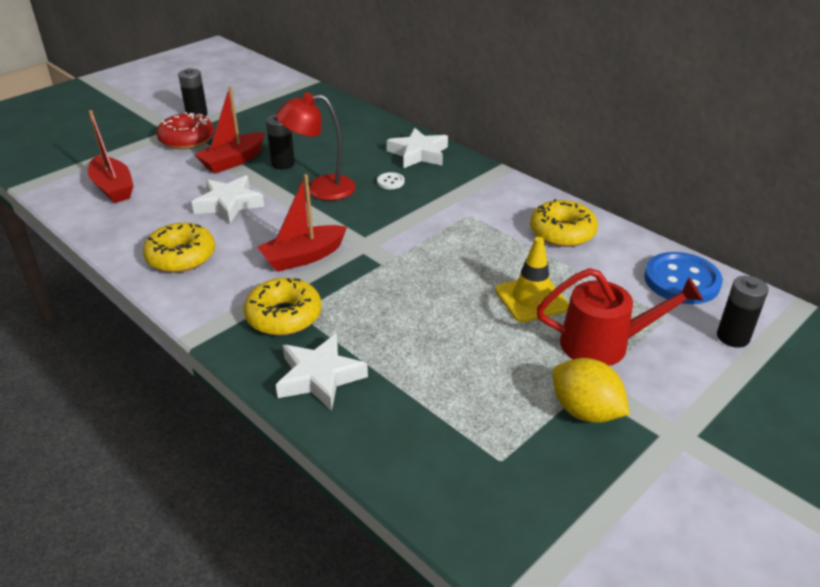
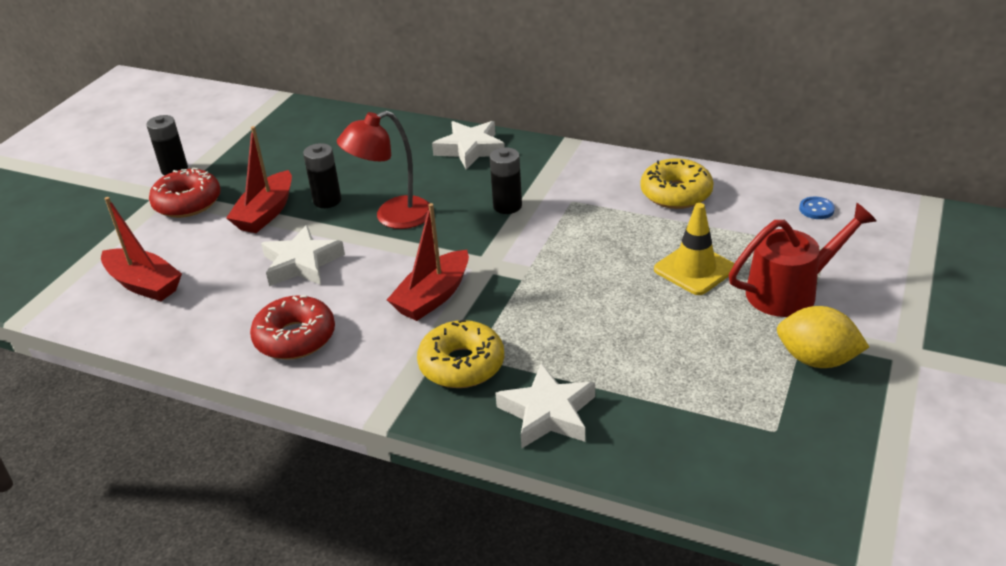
camera: 20 degrees left, 0 degrees up
yellow donut [143,223,215,273] -> red donut [250,295,335,360]
white button [377,172,405,189] -> none
blue button [644,252,723,304] -> blue button [799,197,835,219], size x0.45
black battery [717,276,769,348] -> black battery moved to [489,147,522,214]

